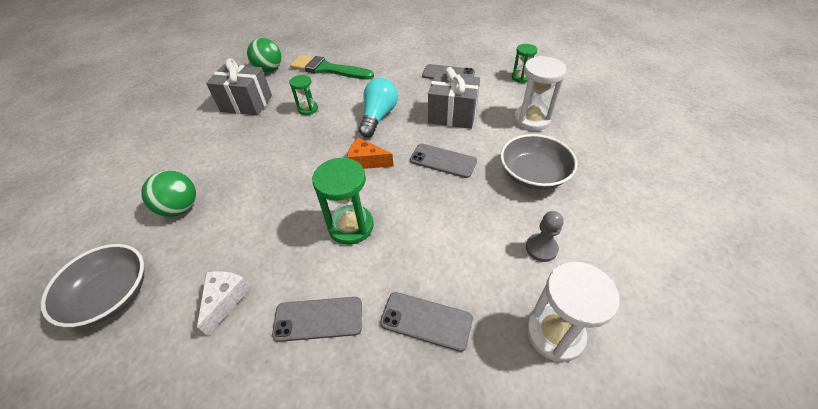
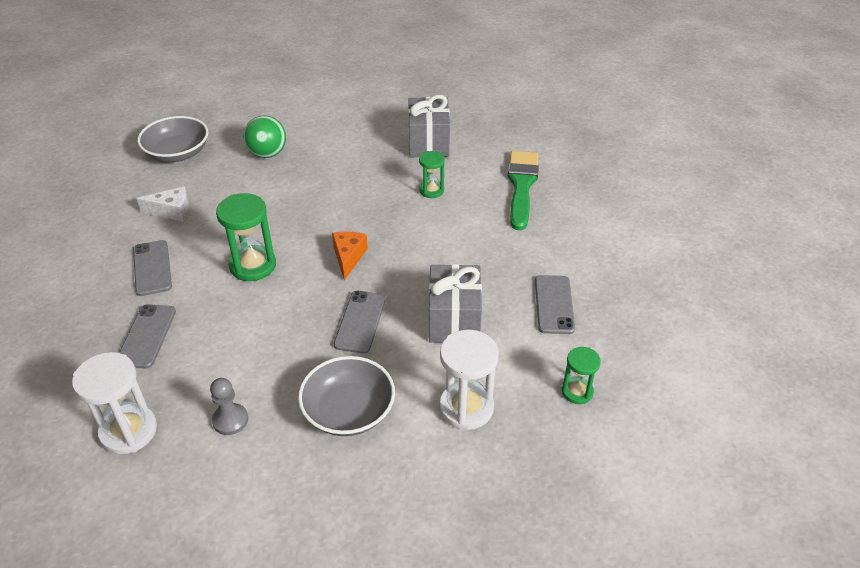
camera: 75 degrees right, 5 degrees down
green ball [247,38,281,72] -> none
turquoise light bulb [359,78,398,137] -> none

